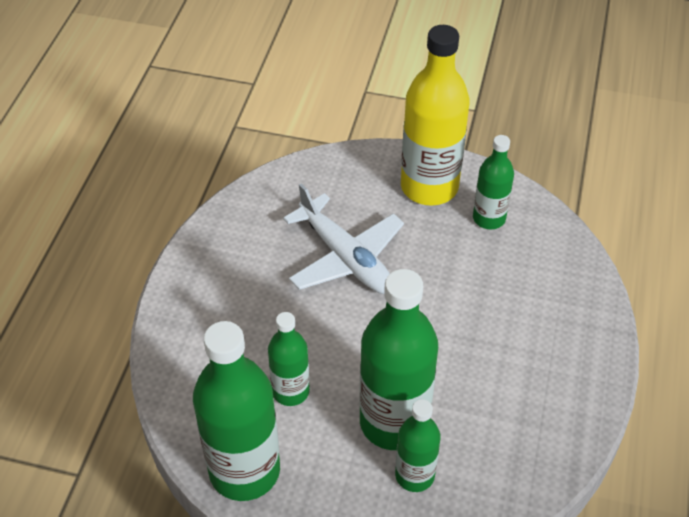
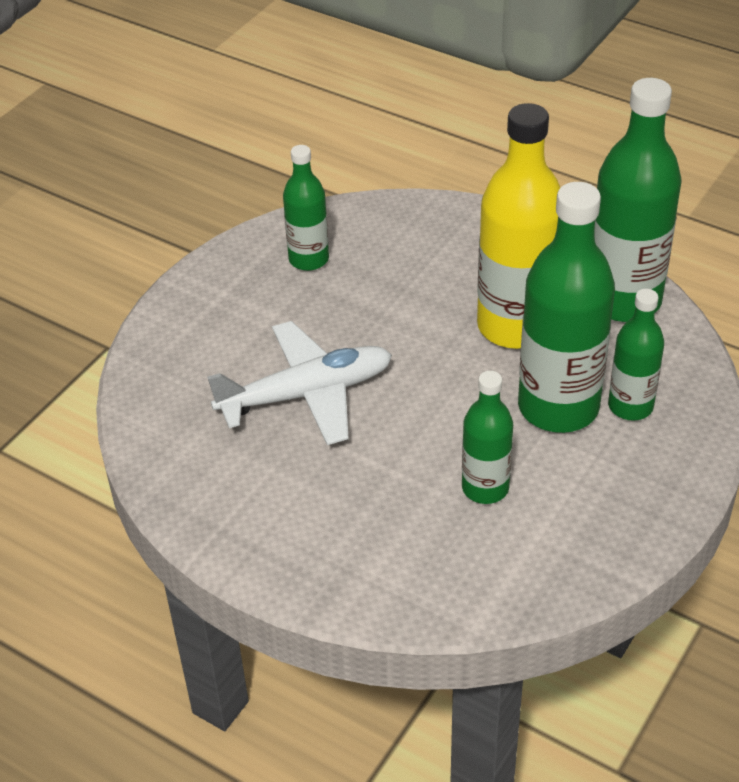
camera: 70 degrees left, 5 degrees down
green bottle [193,321,280,501] -> green bottle moved to [594,78,682,322]
yellow bottle [401,25,469,206] -> yellow bottle moved to [477,103,560,349]

